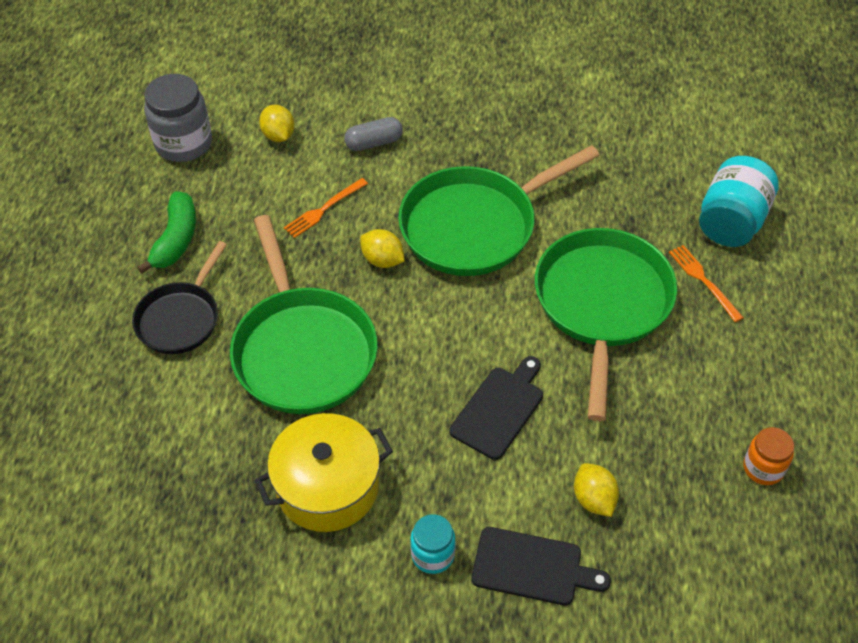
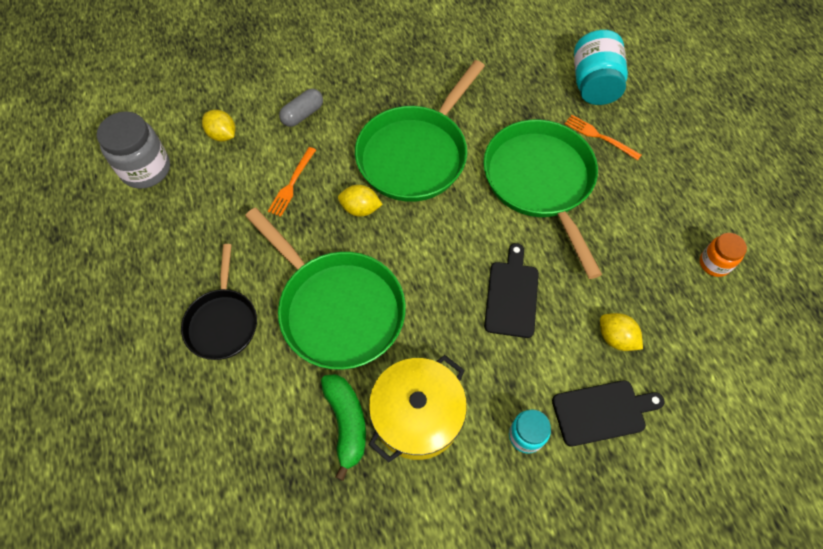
camera: 25 degrees left, 10 degrees up
green banana [137,191,196,274] -> green banana moved to [321,374,366,481]

